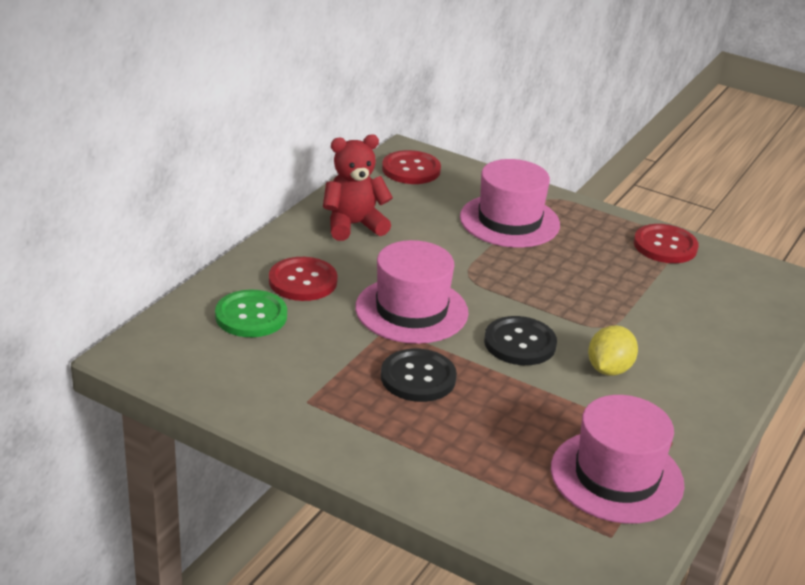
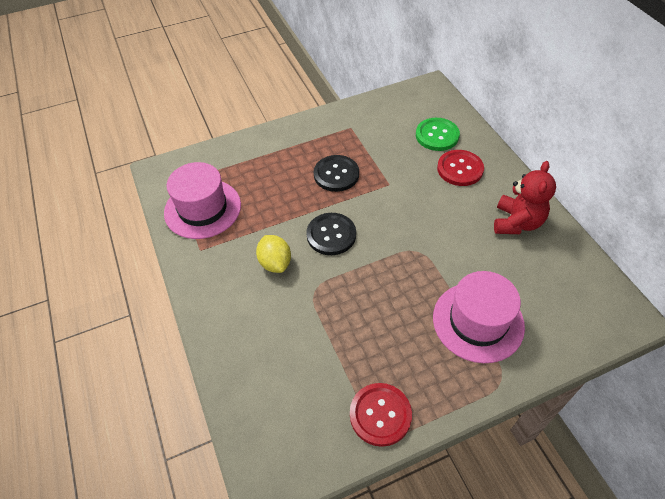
camera: 130 degrees right, 20 degrees up
pink hat [355,240,468,344] -> none
red button [382,150,441,184] -> none

